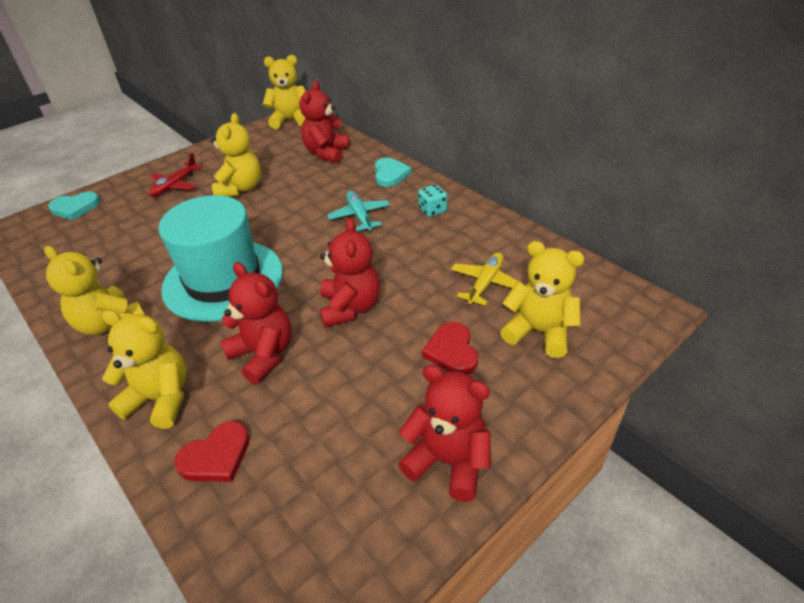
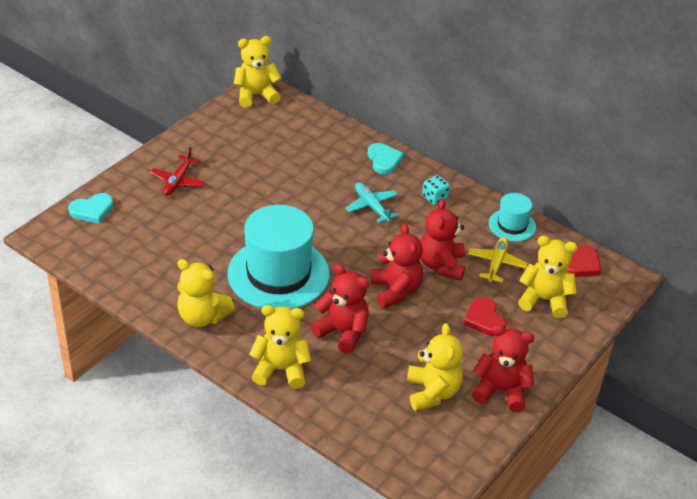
camera: 15 degrees left, 0 degrees up
red heart [174,421,250,482] -> red heart moved to [567,244,602,277]
yellow teddy bear [211,113,261,197] -> yellow teddy bear moved to [407,323,463,411]
red teddy bear [300,81,349,163] -> red teddy bear moved to [420,199,465,281]
none -> turquoise hat [489,193,536,242]

